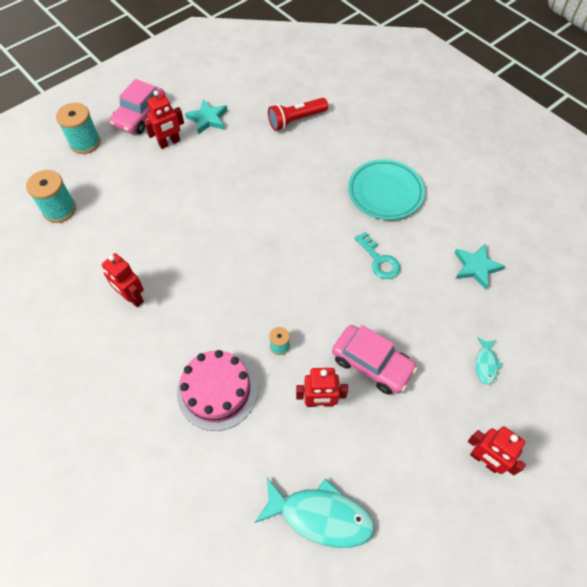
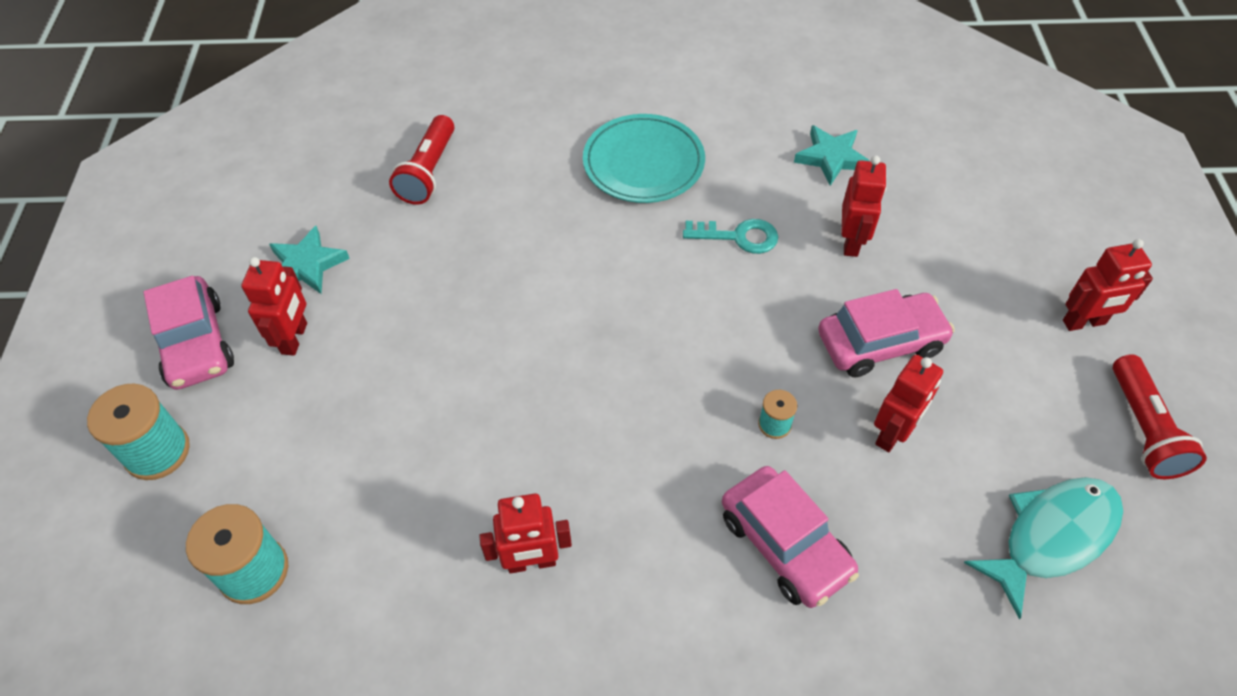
camera: 50 degrees left, 5 degrees down
pink cake [177,350,258,431] -> pink car [722,466,859,608]
turquoise fish [476,337,502,385] -> none
none -> red robot [841,155,887,257]
none -> red flashlight [1113,354,1207,479]

